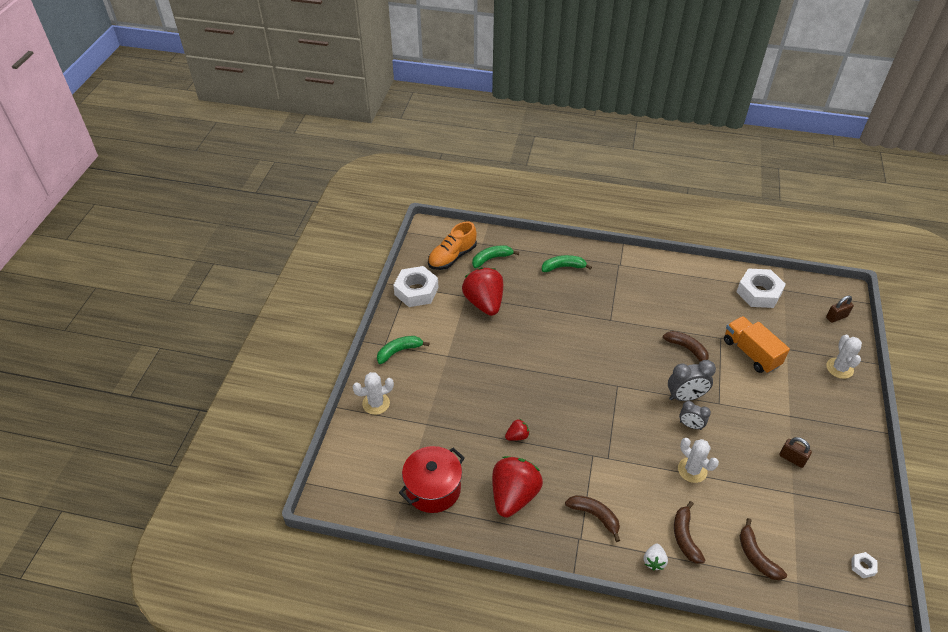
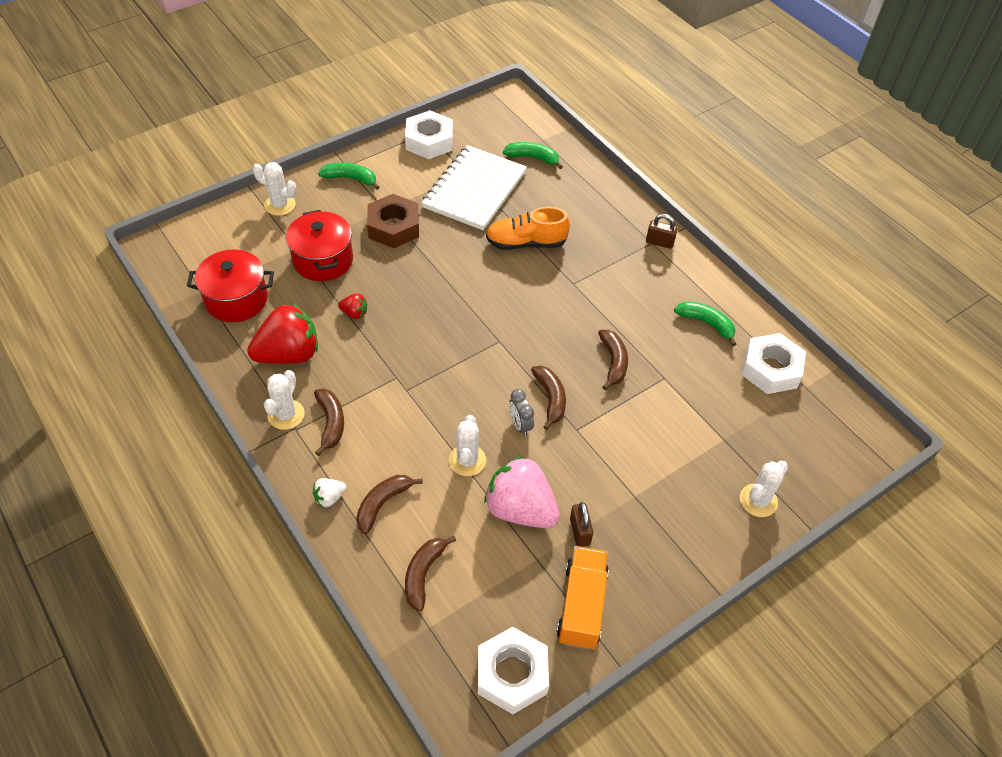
camera: 40 degrees right, 5 degrees up
orange shoe [428,221,477,270] -> orange shoe moved to [486,207,570,250]
red strawberry [462,268,503,316] -> white notebook [421,145,527,230]
green banana [542,255,592,272] -> green banana moved to [674,301,736,346]
grey clock [668,360,716,401] -> brown banana [531,366,566,430]
orange truck [724,316,790,374] -> orange truck moved to [557,546,609,650]
brown padlock [826,296,854,323] -> brown padlock moved to [646,214,678,249]
white nut [852,552,878,578] -> white nut [478,627,549,714], size x2.33
none -> white cactus [264,370,304,430]
none -> red pot [286,210,353,281]
none -> brown nut [367,194,419,248]
none -> pink strawberry [484,456,560,528]

